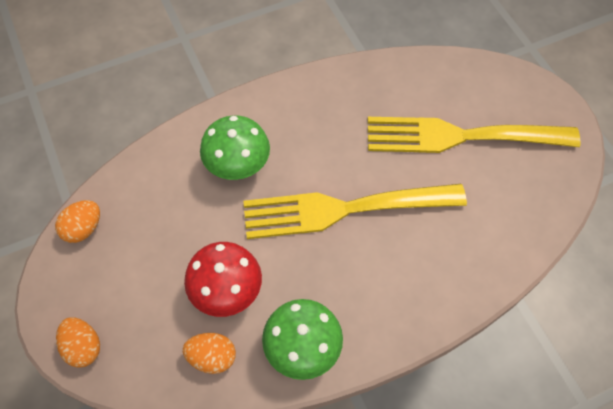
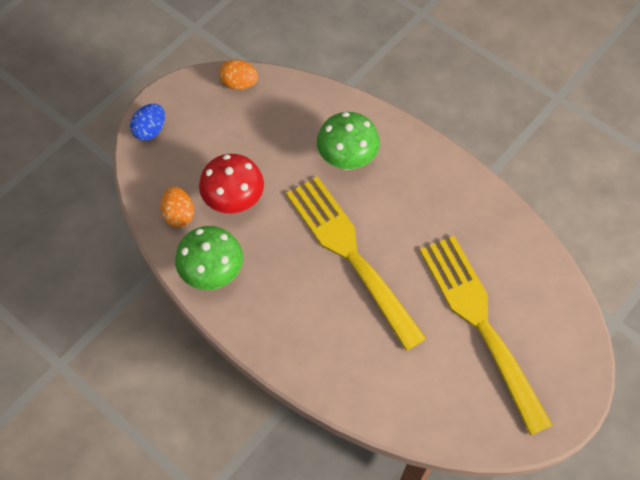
camera: 65 degrees right, 0 degrees up
orange egg [56,317,100,368] -> blue egg [130,104,165,141]

